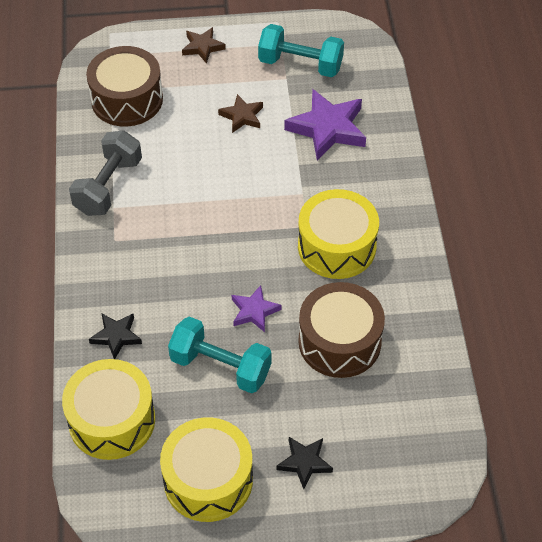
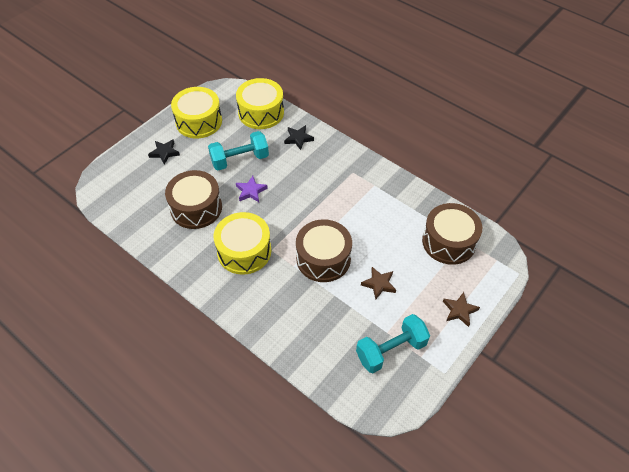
camera: 135 degrees right, 0 degrees up
grey dumbbell [69,130,142,216] -> none
purple star [284,89,366,160] -> none
none -> brown drum [296,219,352,282]

